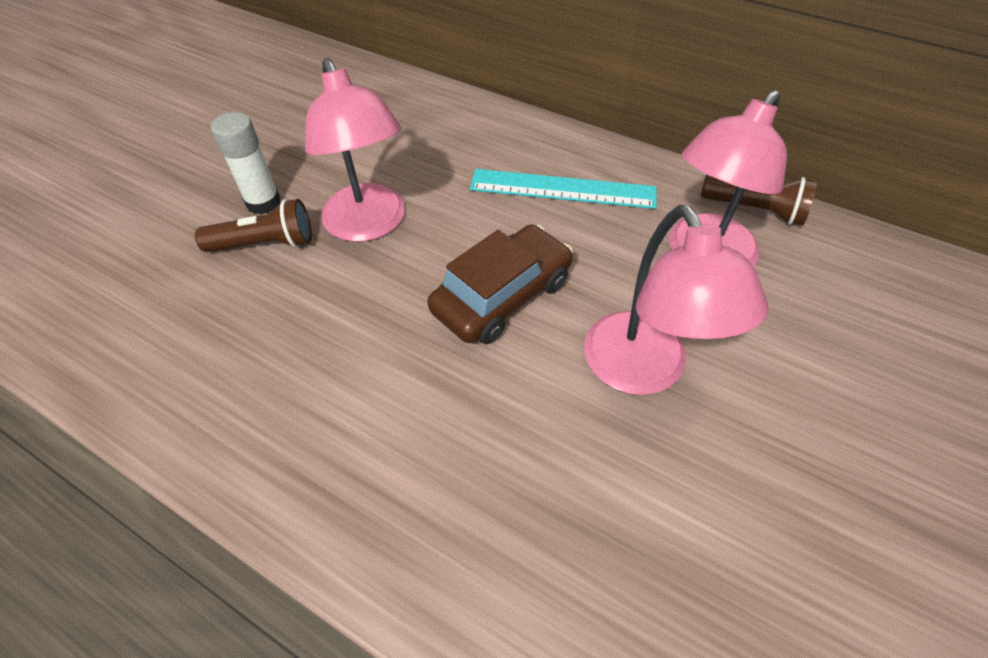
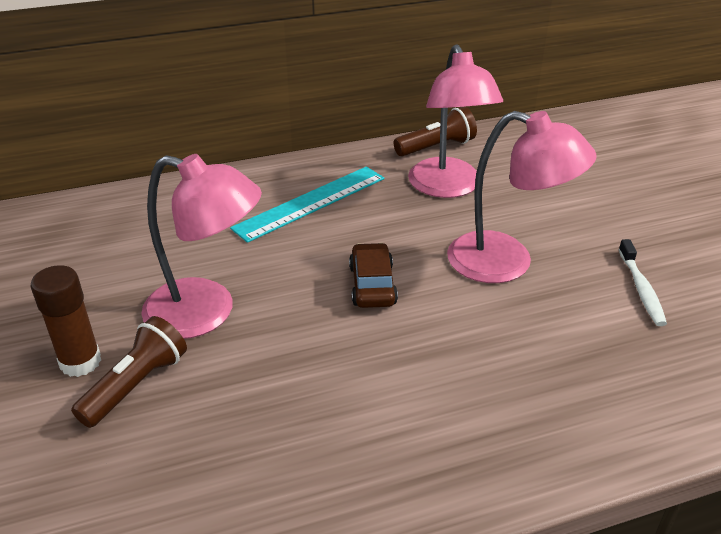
camera: 50 degrees left, 15 degrees down
white glue stick [210,112,281,214] -> brown glue stick [31,265,101,377]
brown car [427,224,573,345] -> brown car [349,243,398,308], size x0.64
none -> white toothbrush [618,239,667,326]

